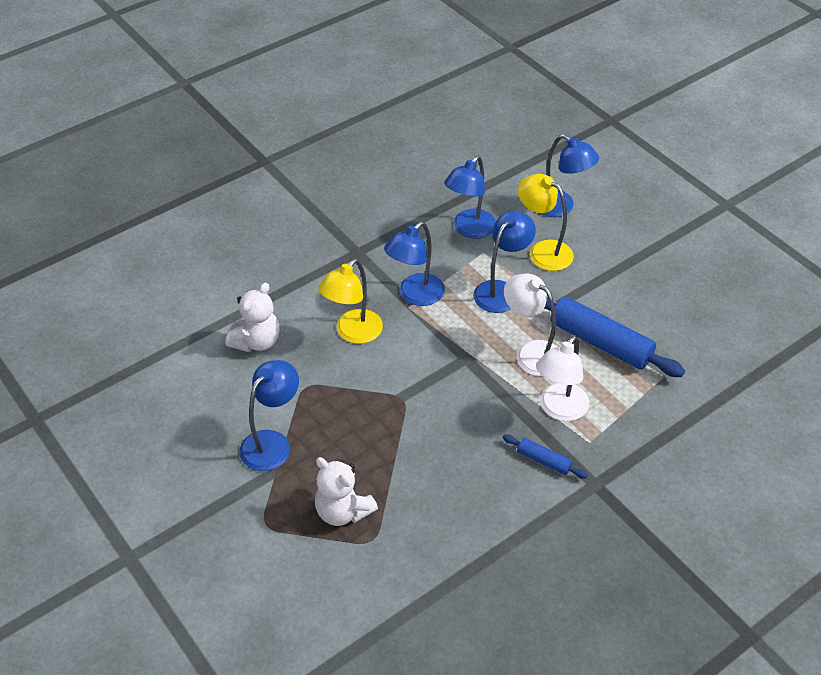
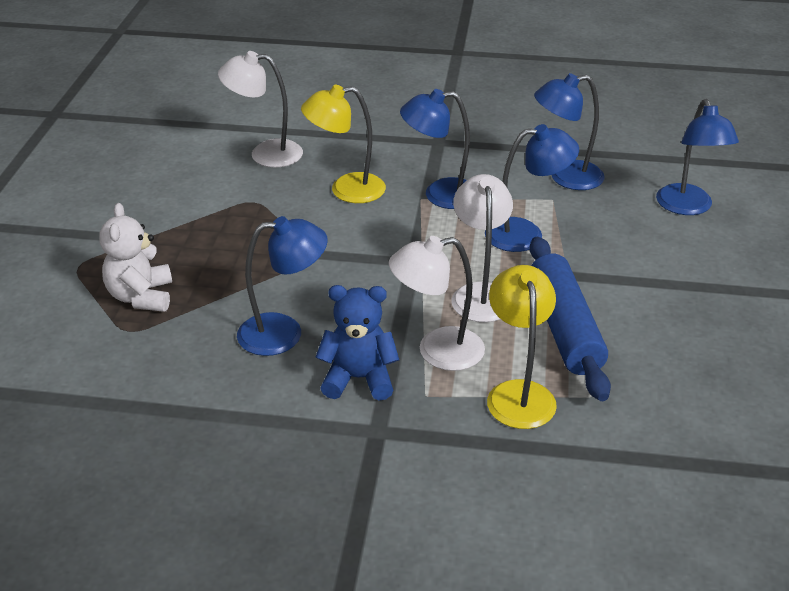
camera: 45 degrees right, 10 degrees down
white teddy bear [226,283,280,352] -> white lamp [218,51,303,167]
blue lamp [239,360,299,471] -> blue lamp moved to [237,216,328,356]
blue rolling pin [503,435,588,479] -> blue teddy bear [316,285,399,400]
yellow lamp [518,174,574,271] -> yellow lamp moved to [487,265,557,429]

